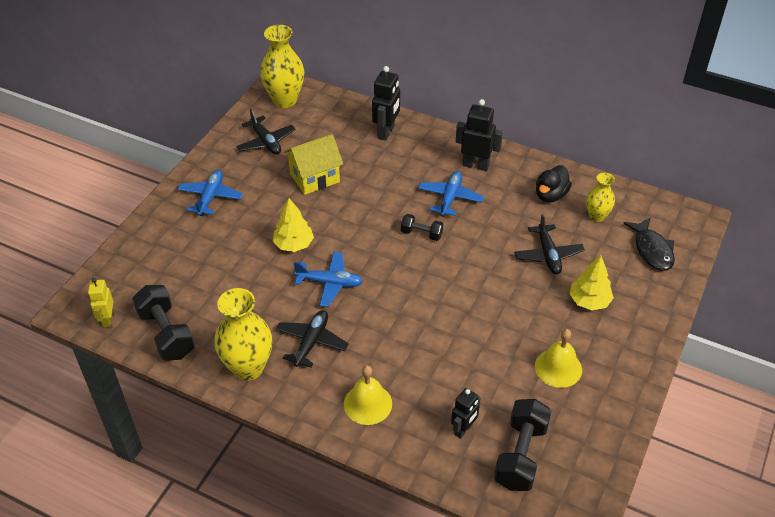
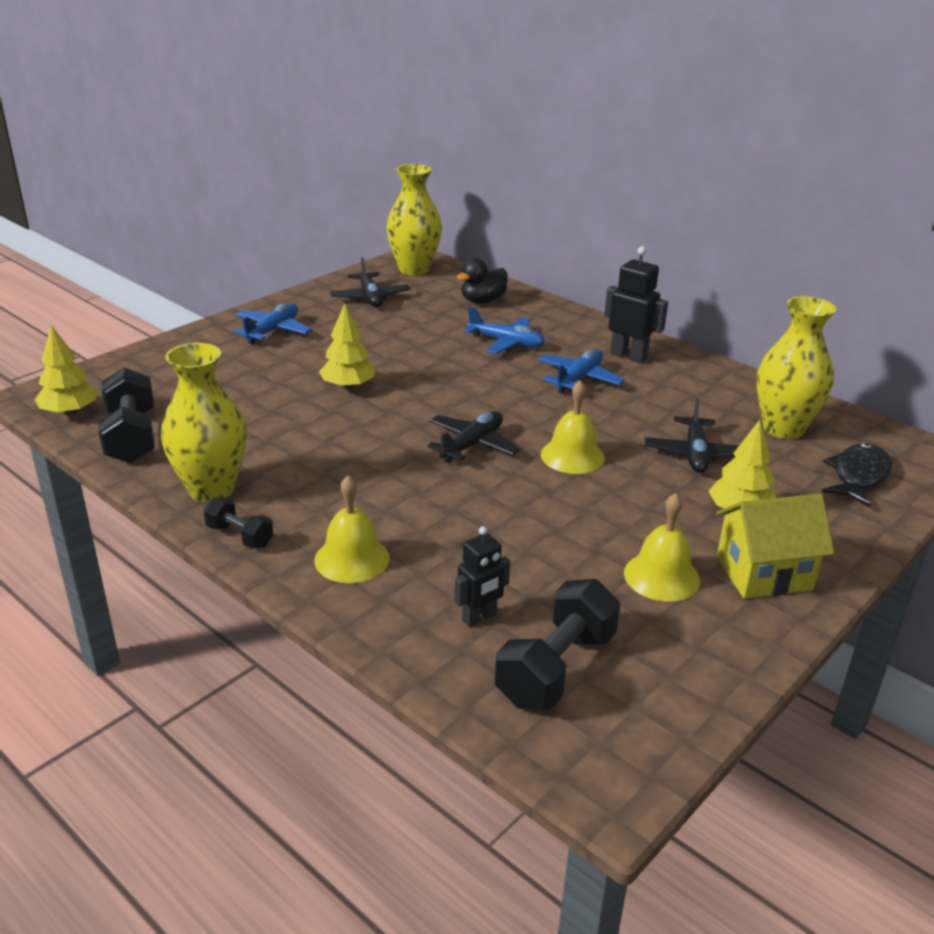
camera: 15 degrees right, 15 degrees down
yellow robot [88,278,113,328] -> yellow tree [35,325,98,416]
black plane [276,310,349,367] -> black plane moved to [427,411,520,463]
yellow house [284,134,343,195] -> yellow house moved to [716,493,834,599]
blue plane [294,252,363,307] -> blue plane moved to [464,307,545,354]
black robot [372,66,400,140] -> none
black dumbbell [401,214,443,241] -> black dumbbell moved to [203,497,273,548]
black duck [536,165,572,202] -> black duck moved to [457,258,508,304]
yellow vase [586,173,615,222] -> yellow vase [757,296,836,439], size x1.74
black fish [623,217,675,271] -> black fish turned 150 degrees counterclockwise [822,443,892,507]
none -> yellow bell [541,380,605,474]

